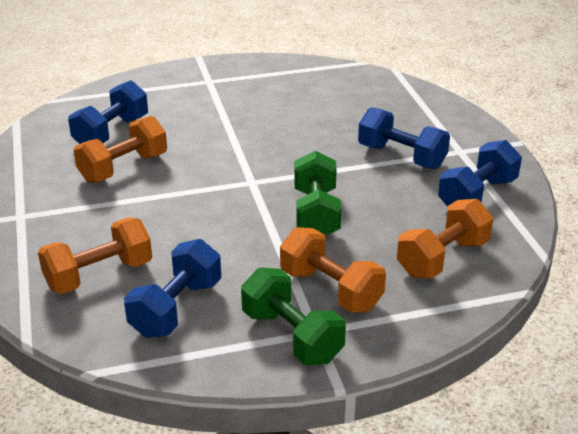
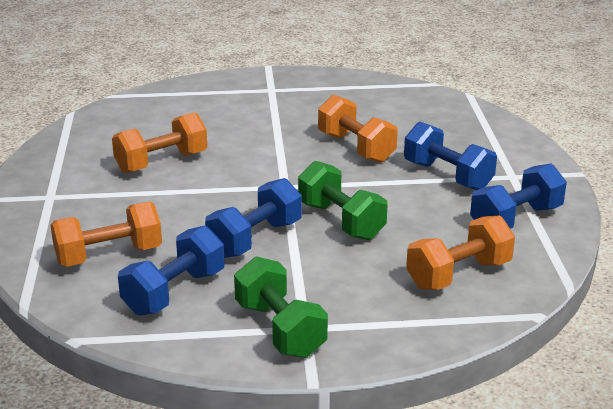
camera: 10 degrees right, 5 degrees down
blue dumbbell [68,80,148,144] -> blue dumbbell moved to [205,178,302,258]
orange dumbbell [280,227,386,313] -> orange dumbbell moved to [318,95,398,163]
green dumbbell [294,151,341,236] -> green dumbbell turned 45 degrees counterclockwise [298,161,387,240]

